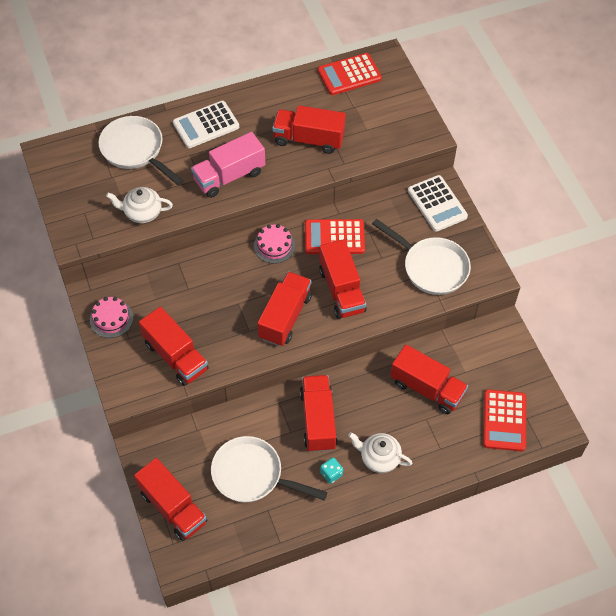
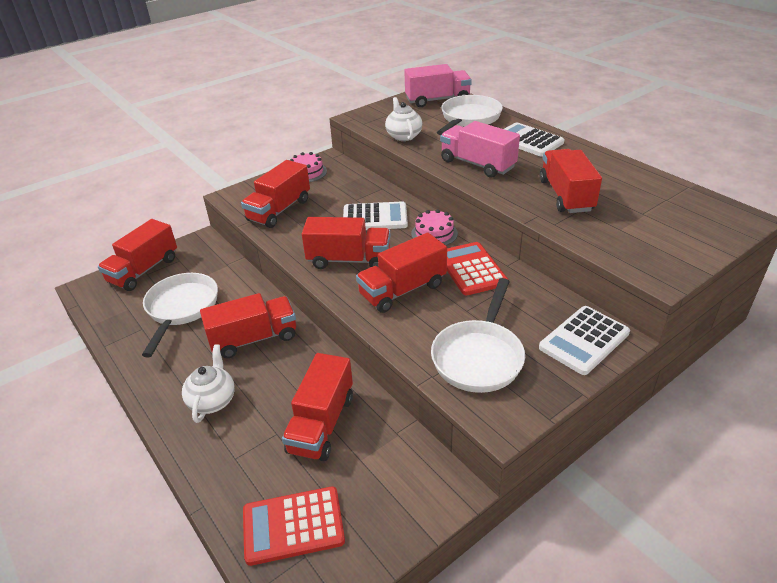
camera: 75 degrees right, 20 degrees down
red calculator [318,53,382,95] -> none
turquoise dice [320,457,343,484] -> none
none -> white calculator [343,202,408,230]
none -> pink truck [404,64,472,107]

